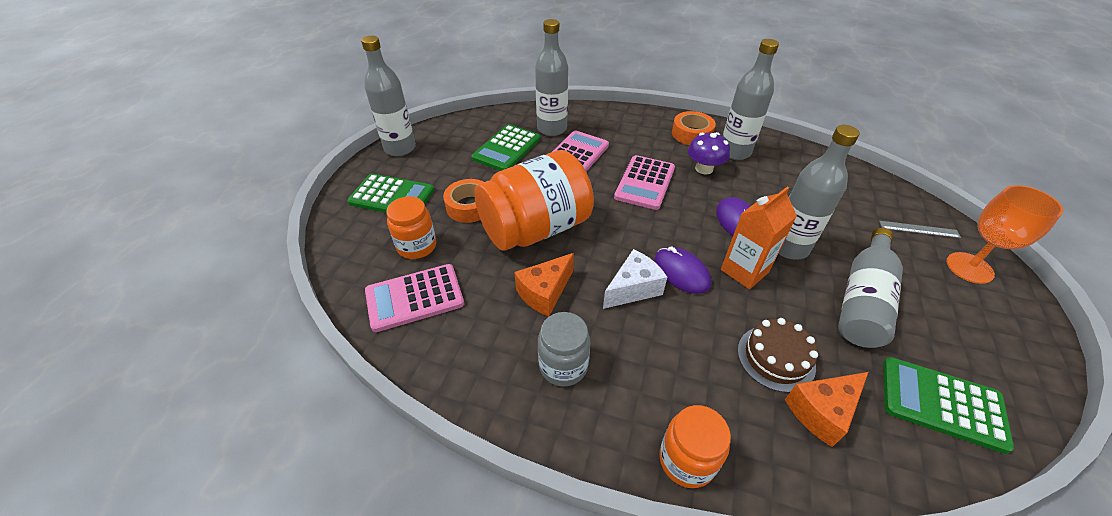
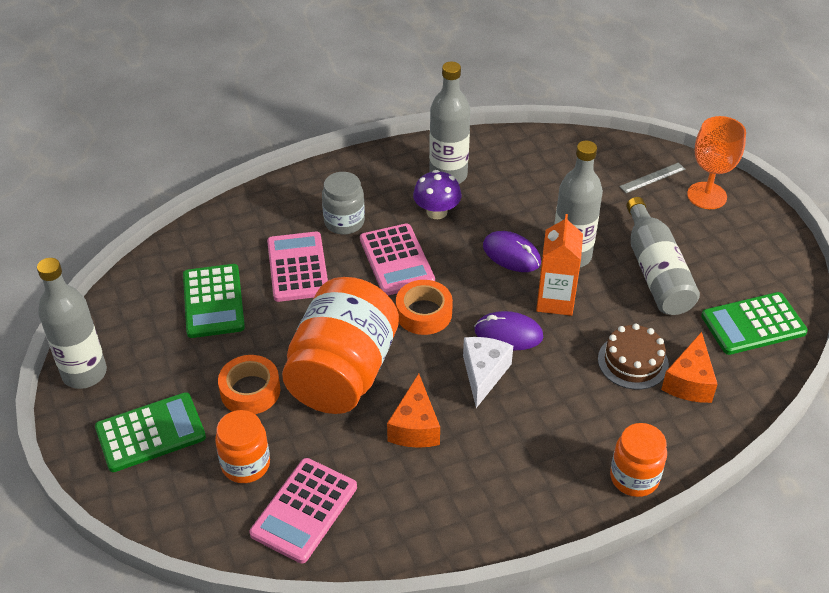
camera: 40 degrees left, 0 degrees up
grey bottle [535,19,568,136] -> none
grey jar [538,312,590,386] -> grey jar moved to [322,172,365,234]
orange tape [672,111,716,145] -> orange tape moved to [396,280,453,335]

